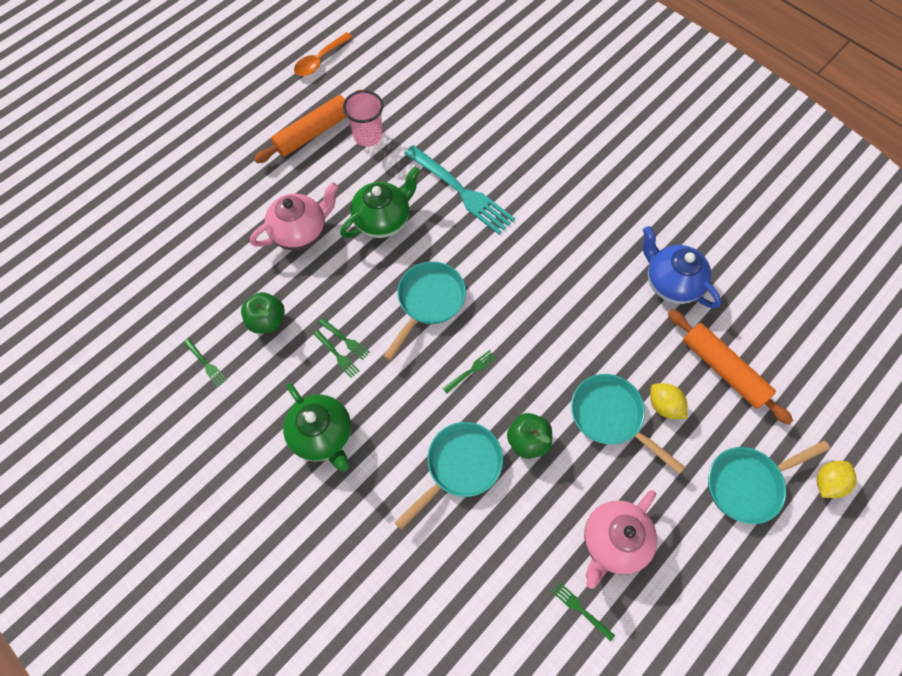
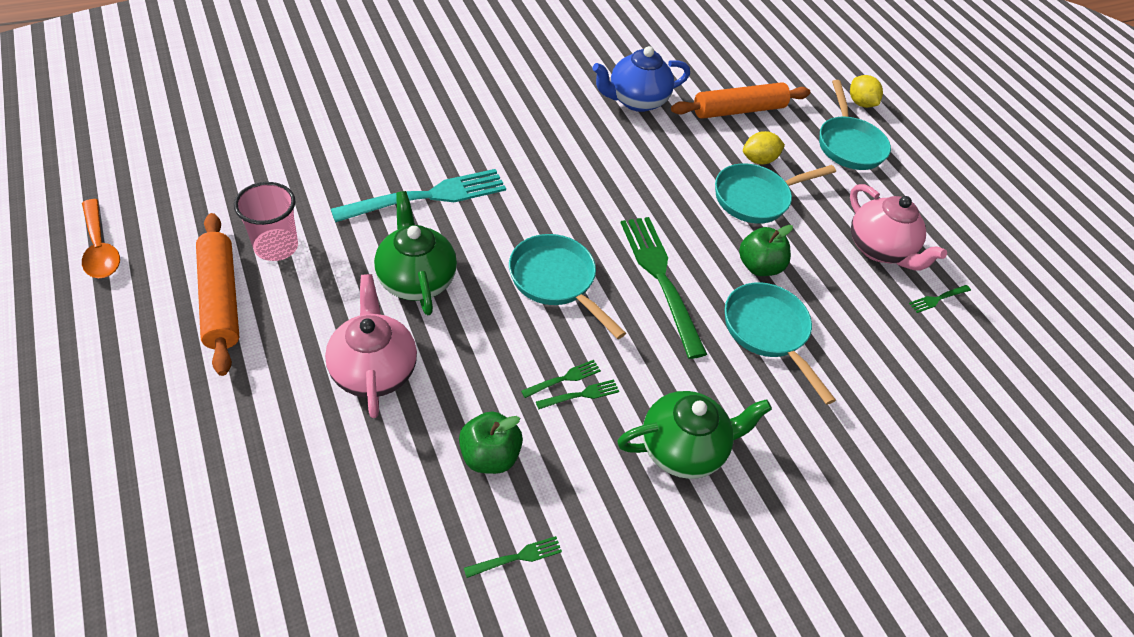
camera: 75 degrees left, 15 degrees down
green fork [443,350,496,393] -> green fork [621,217,707,359], size x2.38

